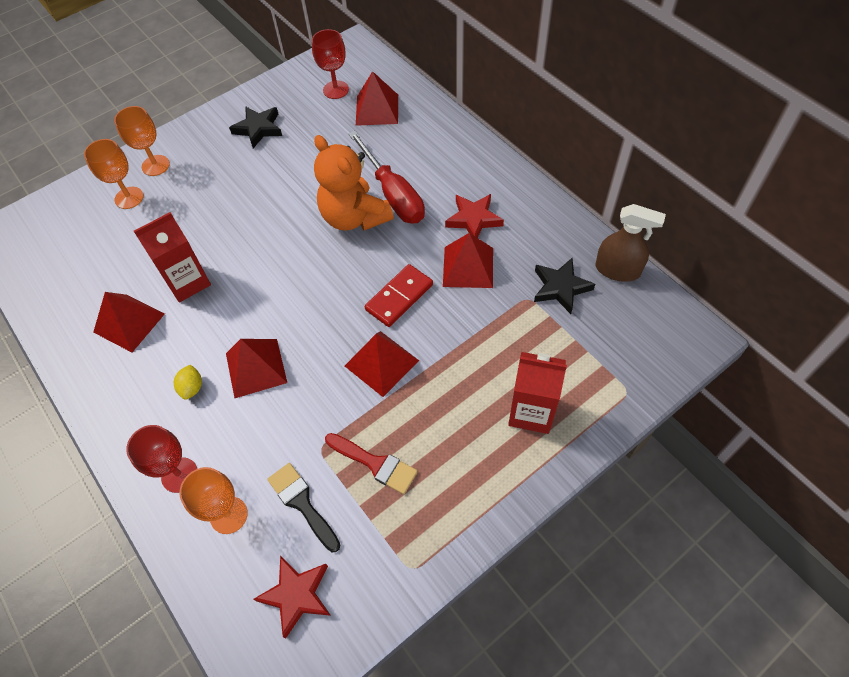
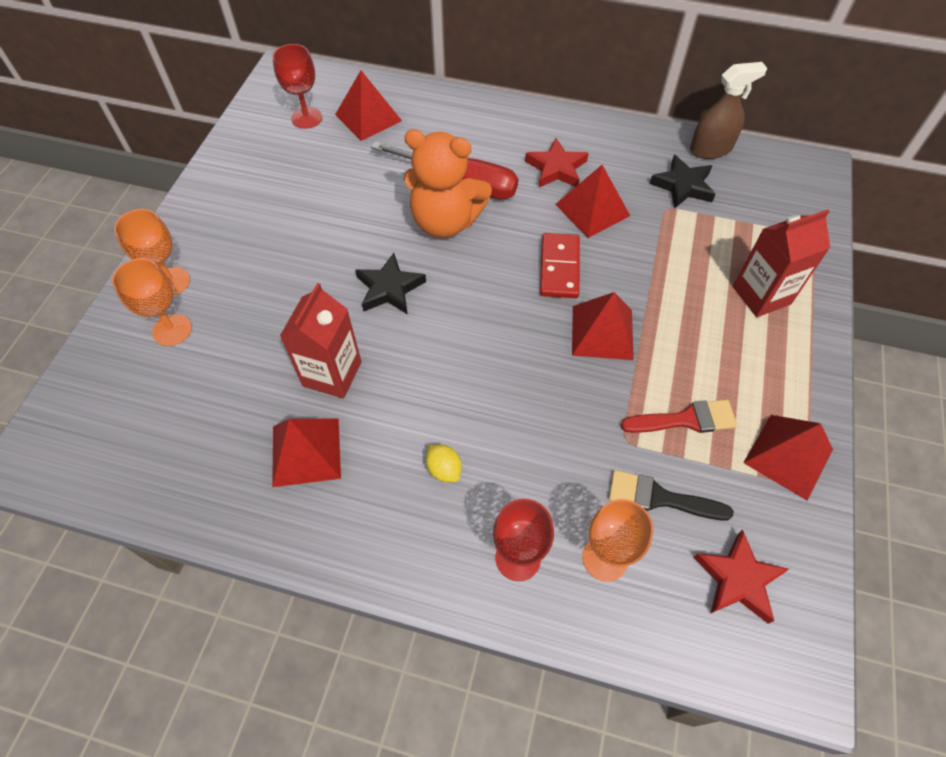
camera: 40 degrees left, 0 degrees up
red pyramid [226,339,287,398] -> red pyramid moved to [743,415,833,500]
black star [229,106,282,148] -> black star moved to [355,253,426,315]

